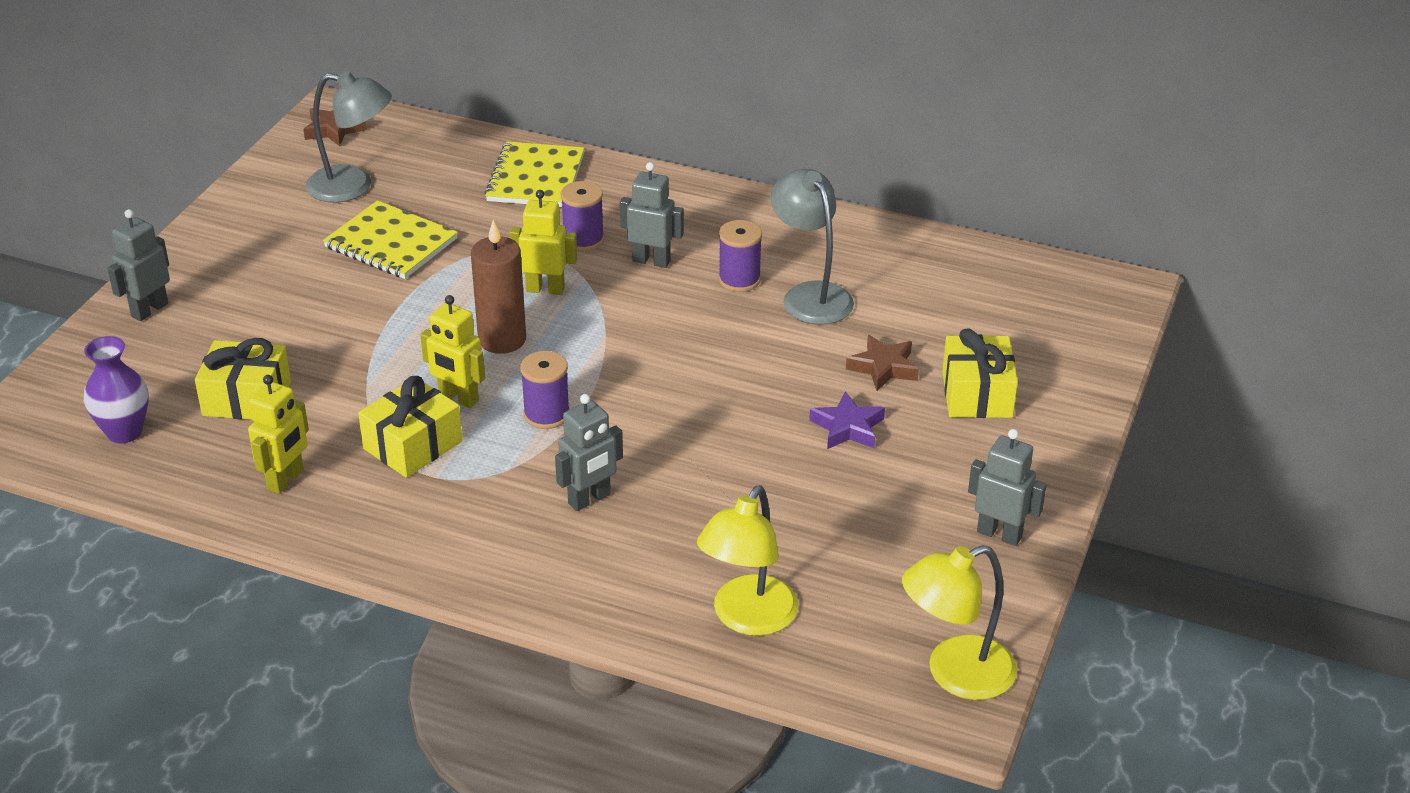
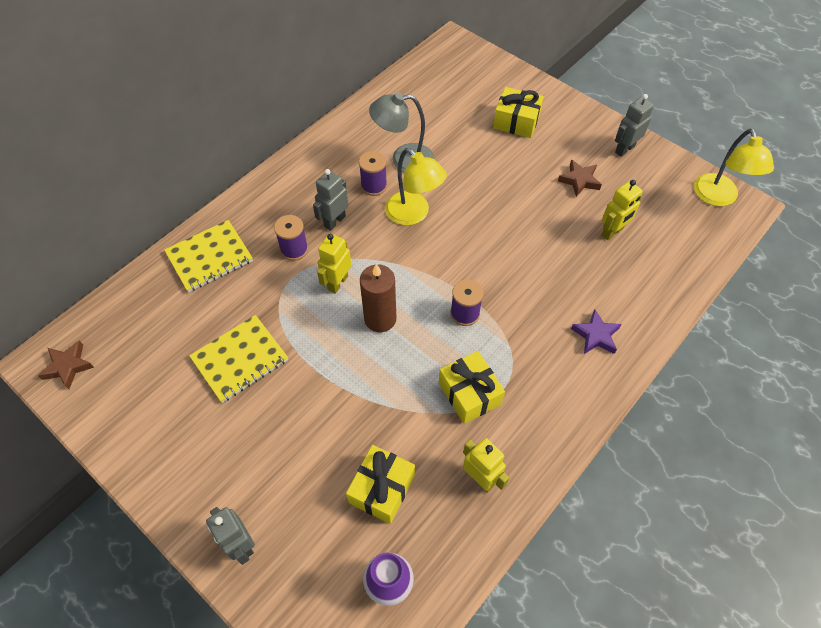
camera: 70 degrees left, 20 degrees up
grey lamp [305,71,392,203] -> none
yellow robot [420,295,485,408] -> yellow robot moved to [601,180,643,240]
yellow notebook [484,141,584,207] -> yellow notebook turned 60 degrees counterclockwise [164,220,253,292]
grey robot [555,394,623,511] -> none
yellow lamp [697,485,798,636] -> yellow lamp moved to [385,148,447,226]
purple star [809,391,885,449] -> purple star moved to [571,309,621,354]
brown star [846,335,919,391] -> brown star moved to [558,159,602,197]

